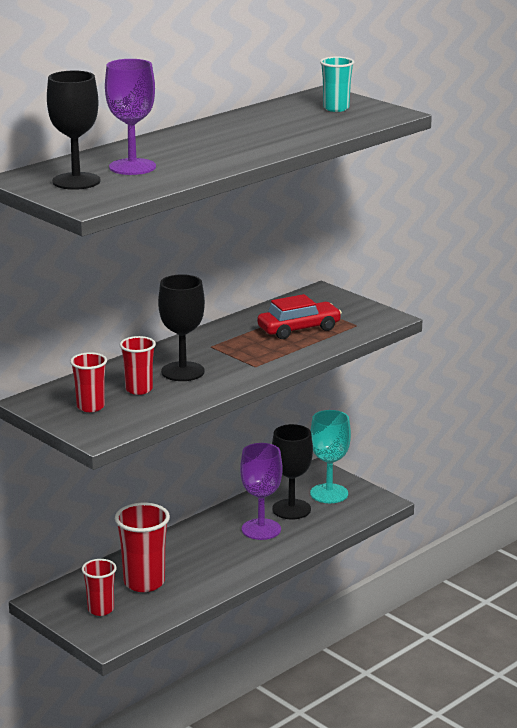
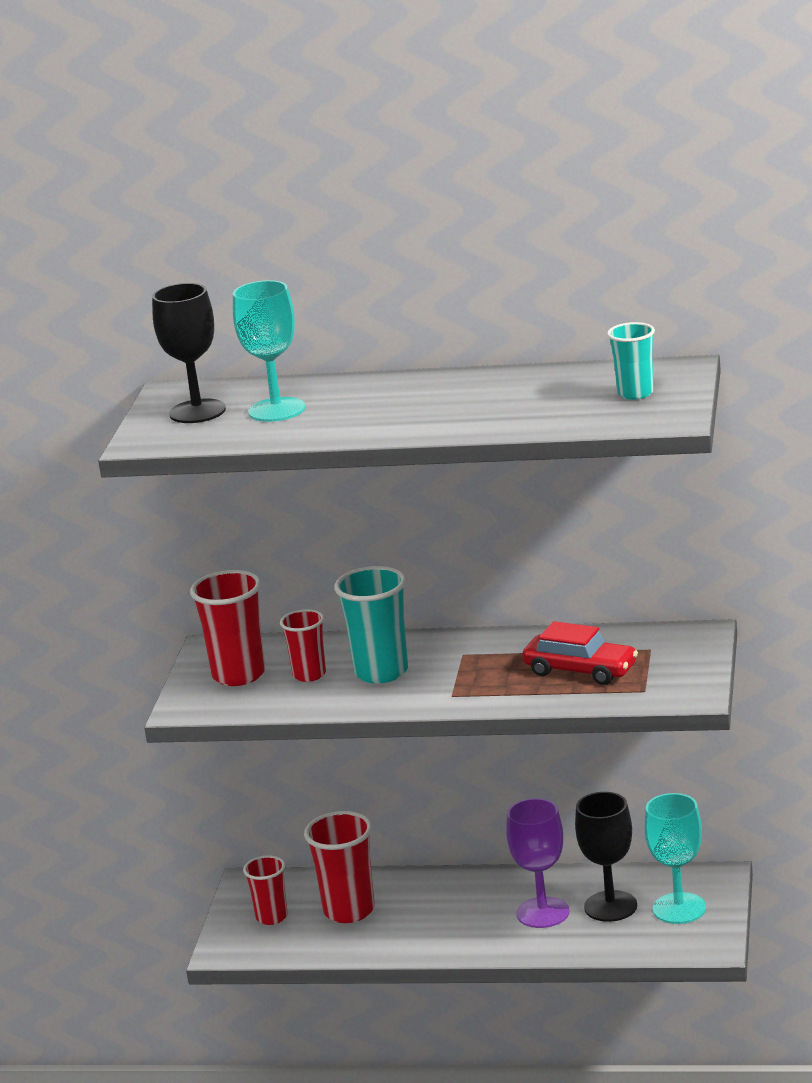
camera: 55 degrees right, 0 degrees up
red cup [70,352,107,412] -> red cup [190,570,265,686], size x1.61
purple goblet [105,59,156,175] -> turquoise goblet [233,280,305,422]
black goblet [158,274,205,381] -> turquoise cup [334,566,408,684]

